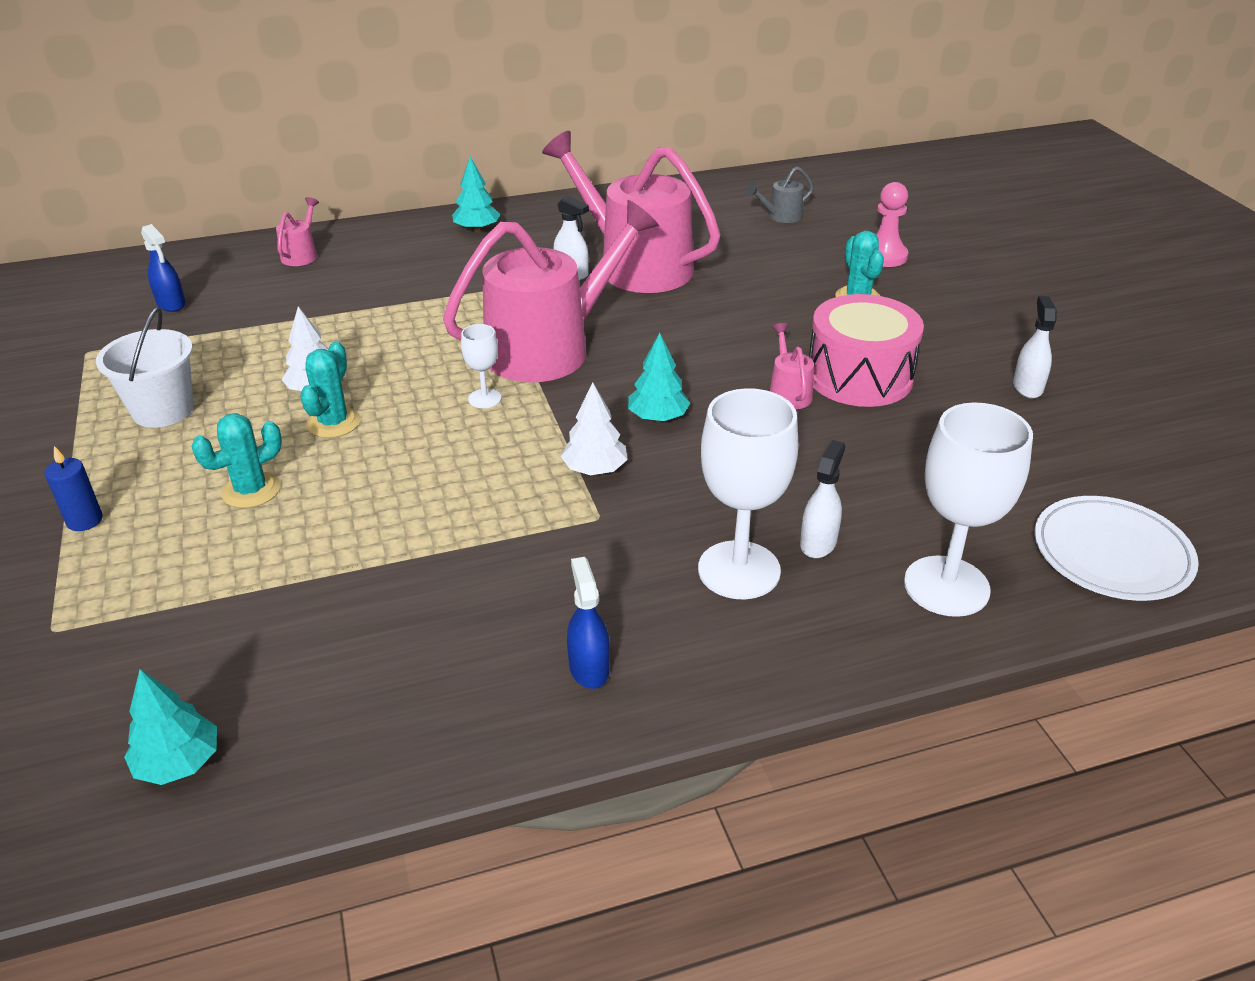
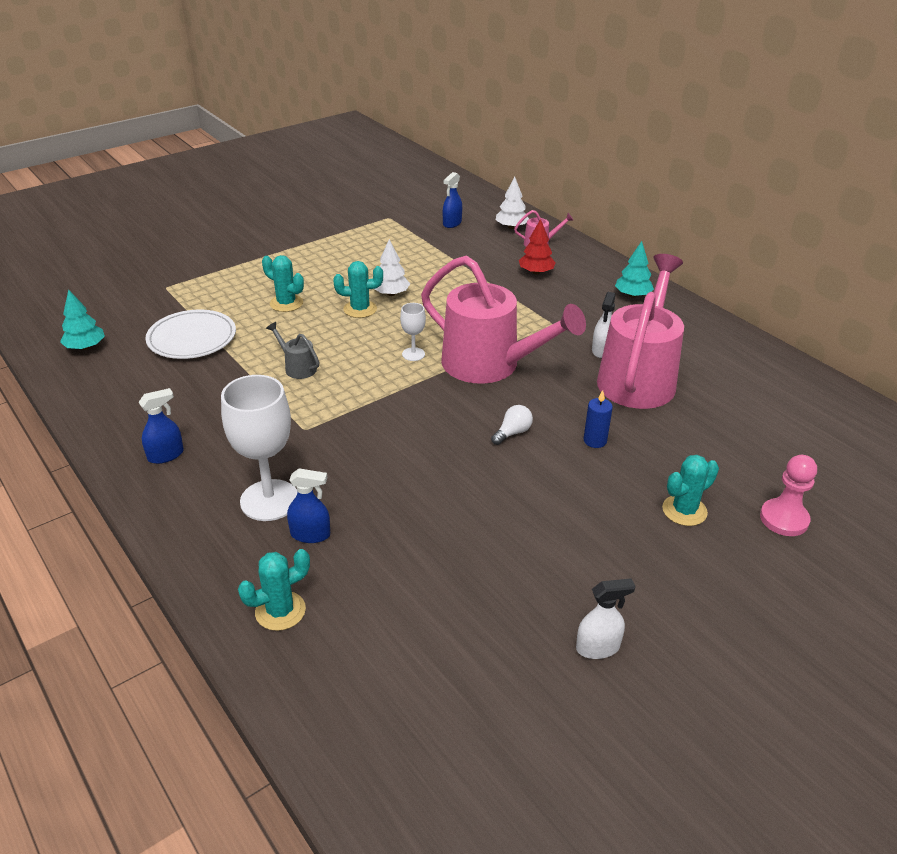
camera: 70 degrees right, 0 degrees up
blue candle [45,446,103,531] -> blue candle moved to [584,390,613,448]
white bucket [96,307,194,428] -> none
white tree [561,382,627,475] -> white tree moved to [496,177,529,229]
turquoise tree [628,333,690,422] -> none
grey watering can [746,167,814,223] -> grey watering can moved to [266,322,319,379]
pink watering can [770,323,814,409] -> none
white spray bottle [800,440,845,558] -> blue spray bottle [287,468,330,543]
pink drum [809,294,924,407] -> none
white goblet [904,402,1033,617] -> turquoise cactus [238,549,310,631]
white plate [1034,496,1199,601] -> white plate moved to [145,310,236,359]
none -> white light bulb [491,405,533,445]
none -> red tree [519,219,556,275]

